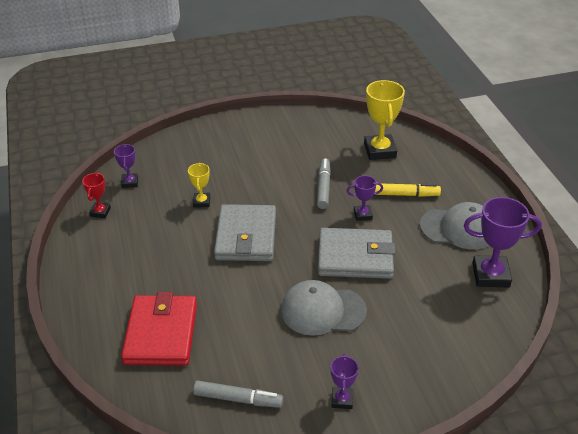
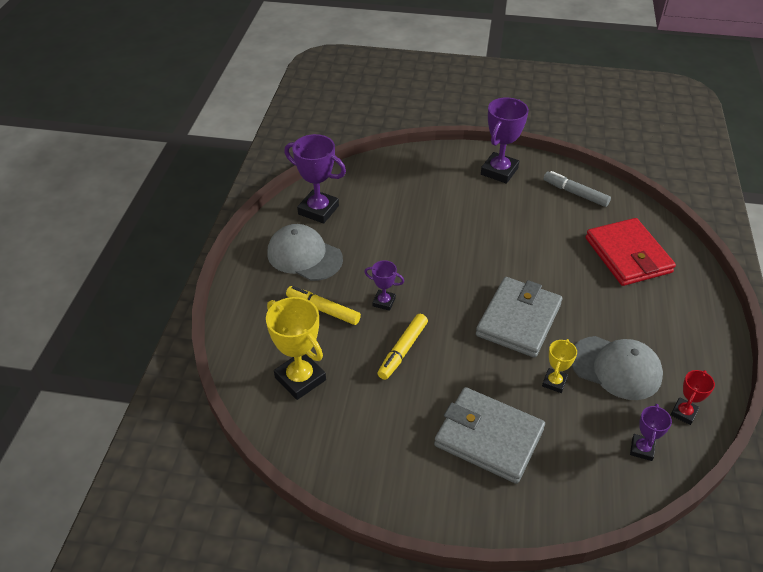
camera: 155 degrees left, 5 degrees up
red wallet [121,292,197,366] -> red wallet turned 45 degrees counterclockwise [586,218,676,286]
grey cap [281,280,367,336] -> grey cap moved to [571,336,663,400]
grey marker [317,158,331,209] -> yellow marker [377,314,428,380]
grey wallet [318,228,396,279] -> grey wallet moved to [434,387,545,484]
purple trophy [331,354,359,409] -> purple trophy [481,97,529,184], size x1.85
yellow trophy [364,80,405,160] -> yellow trophy turned 60 degrees counterclockwise [266,297,326,400]

